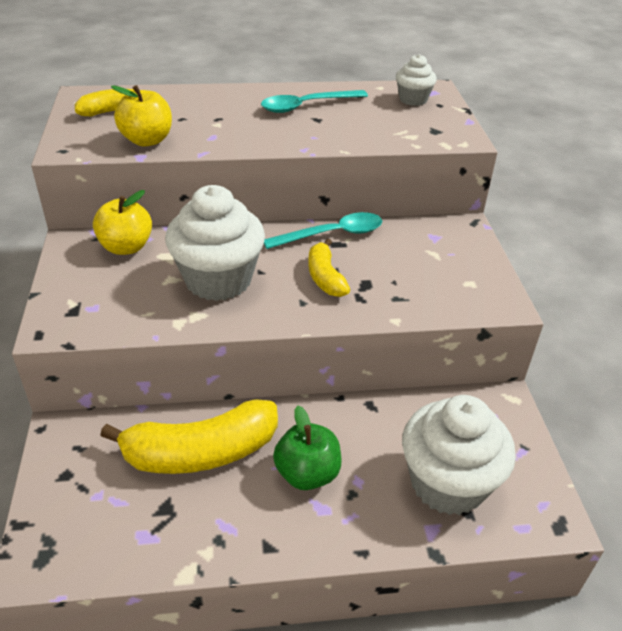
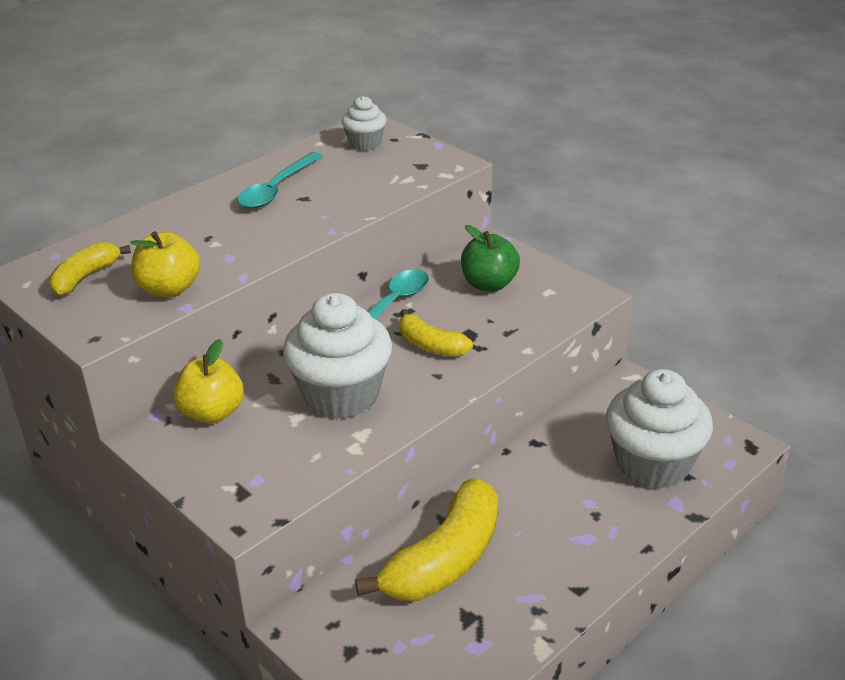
camera: 35 degrees left, 5 degrees down
green apple [273,406,342,490] -> green apple moved to [461,225,520,292]

